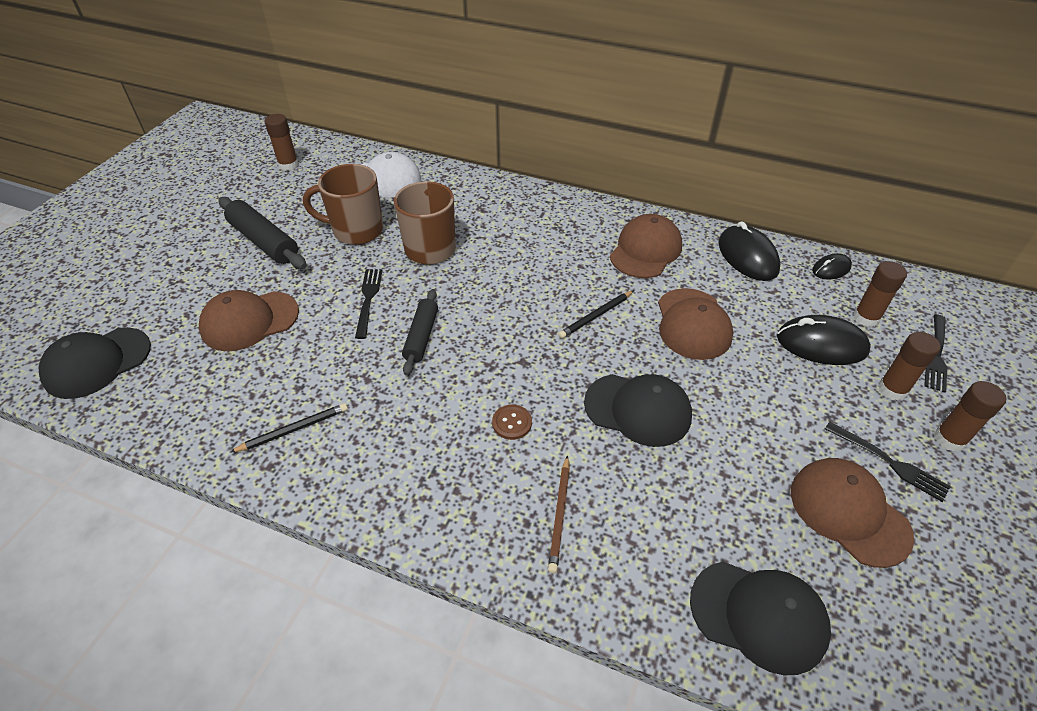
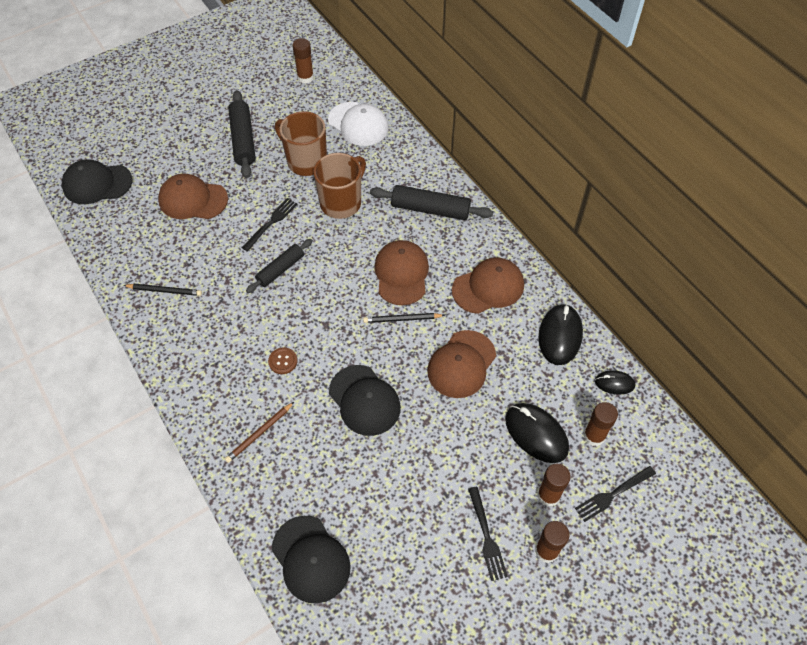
camera: 35 degrees right, 10 degrees up
brown cap [791,458,914,568] -> brown cap moved to [374,240,429,305]
none -> black rolling pin [370,185,493,220]

